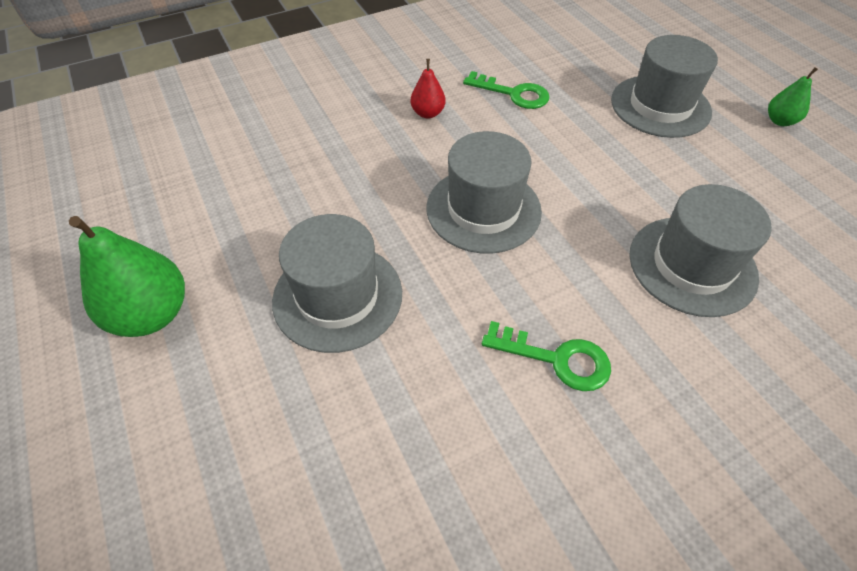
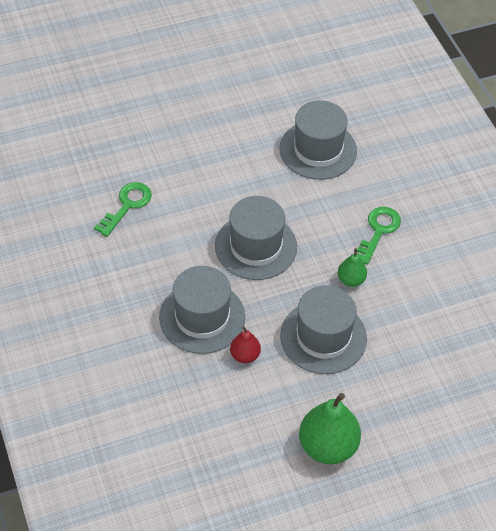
camera: 85 degrees left, 0 degrees up
red pear [411,59,446,118] -> red pear moved to [230,326,261,363]
grey hat [611,35,718,138] -> grey hat moved to [159,266,245,354]
green pear [768,67,818,126] -> green pear moved to [338,248,367,287]

